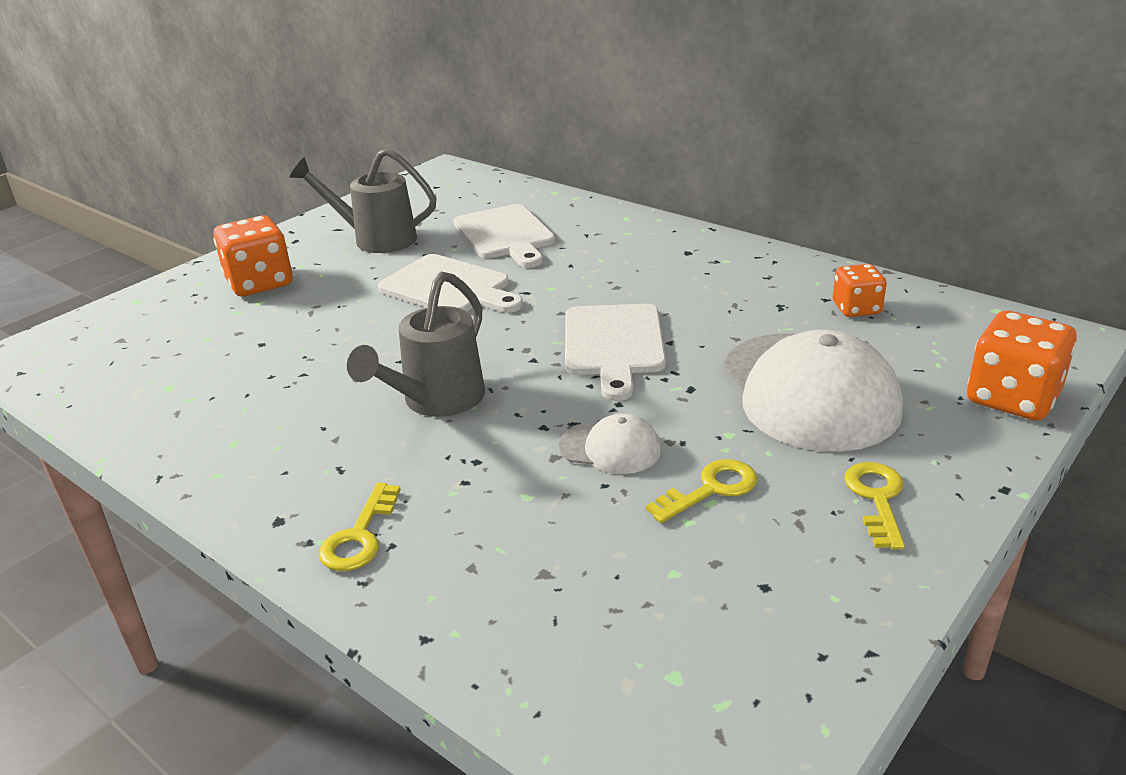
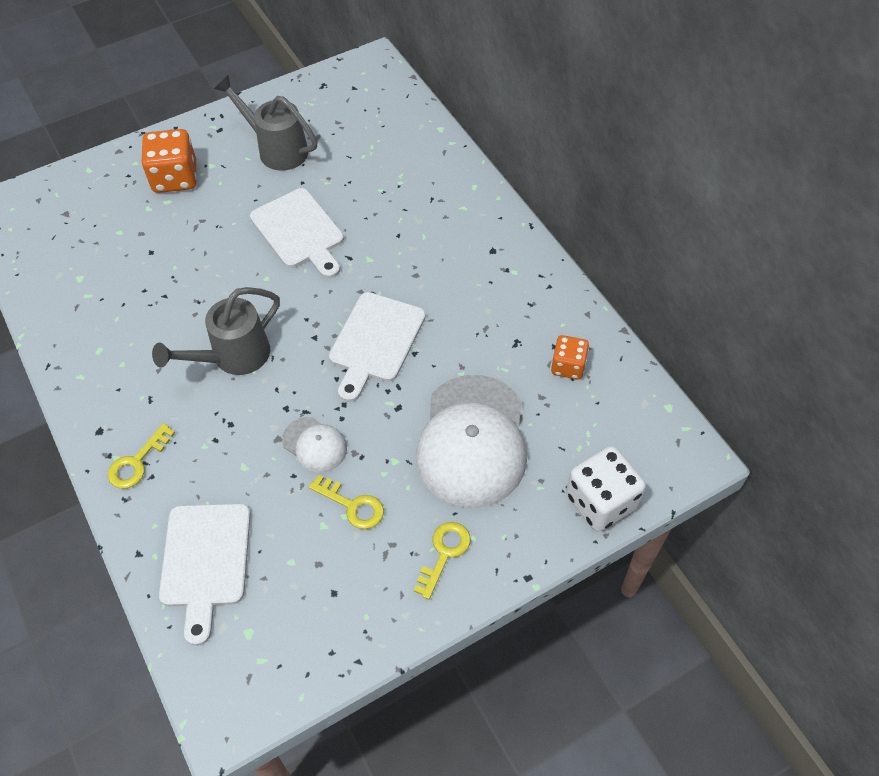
camera: 20 degrees right, 25 degrees up
white cutting board [454,204,555,268] -> white cutting board moved to [159,503,251,646]
yellow key [646,459,757,523] -> yellow key turned 45 degrees clockwise [309,475,384,529]
orange dice [967,311,1077,421] -> white dice [566,446,646,532]

